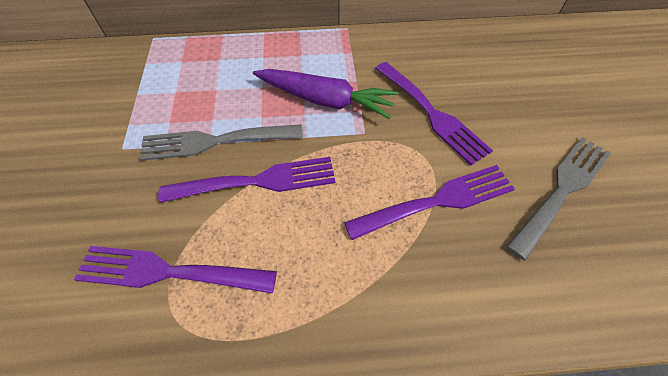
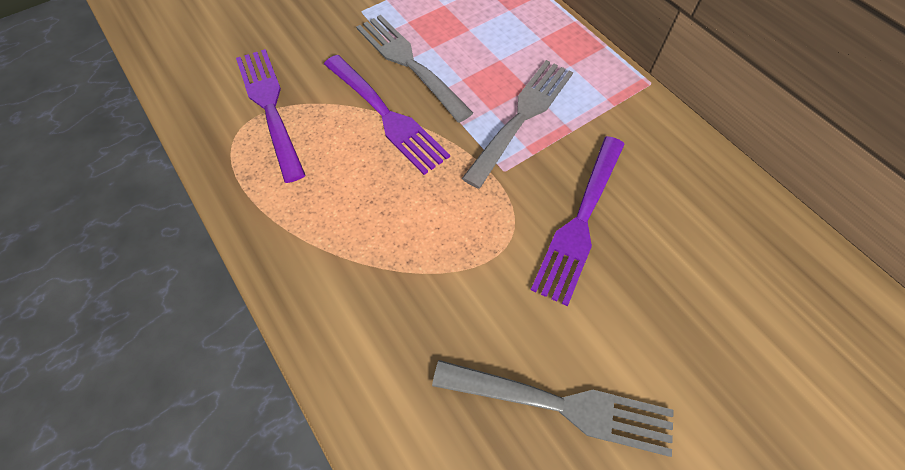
camera: 60 degrees right, 5 degrees up
purple carrot [253,69,398,119] -> grey fork [462,60,573,189]
purple fork [344,165,515,240] -> none

